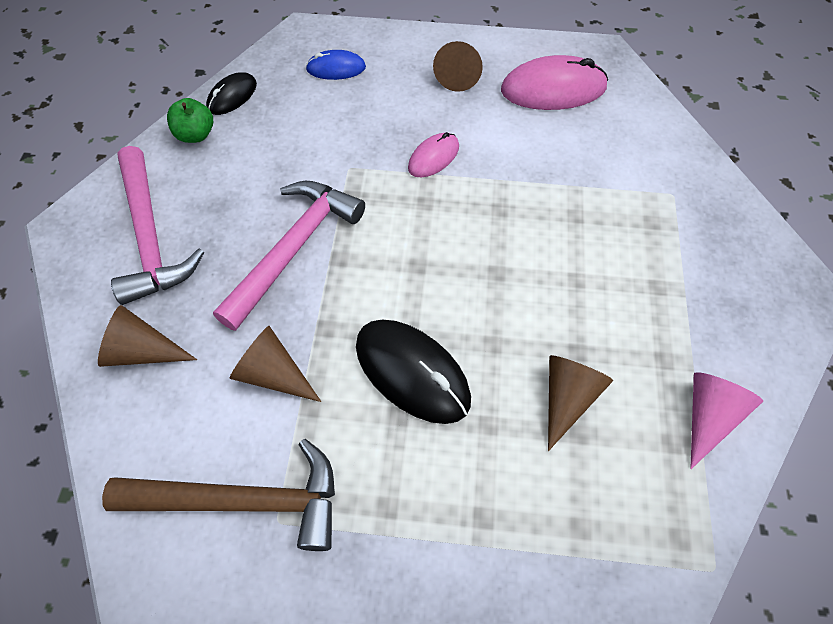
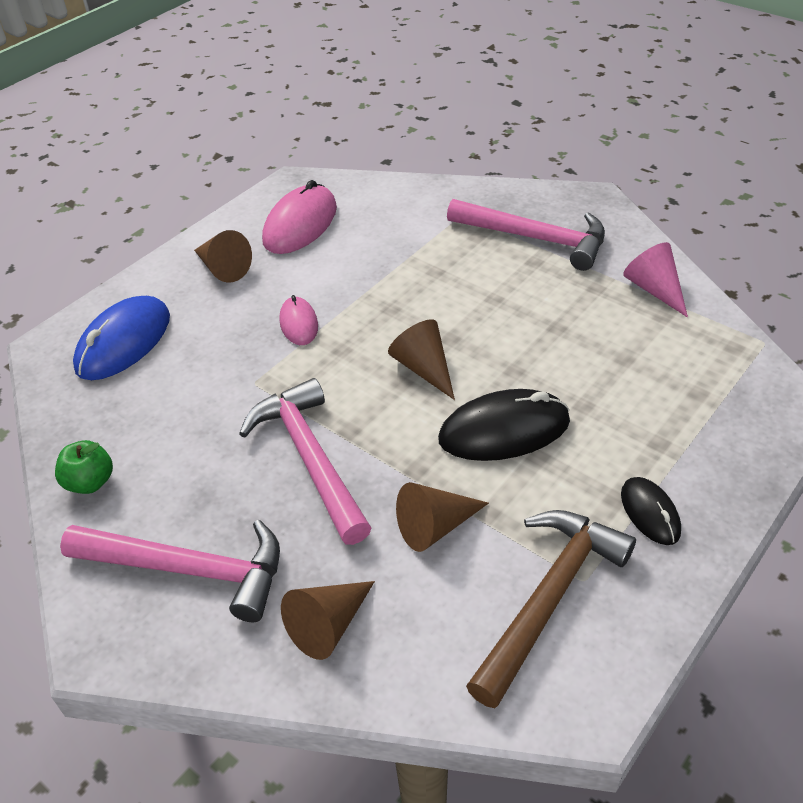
camera: 55 degrees left, 15 degrees down
black mouse [206,72,257,115] -> black mouse moved to [621,477,681,545]
blue mouse [306,50,366,80] -> blue mouse [73,296,170,380], size x1.76
brown cone [548,355,613,451] -> brown cone moved to [388,319,455,400]
none -> pink hammer [447,199,605,271]

